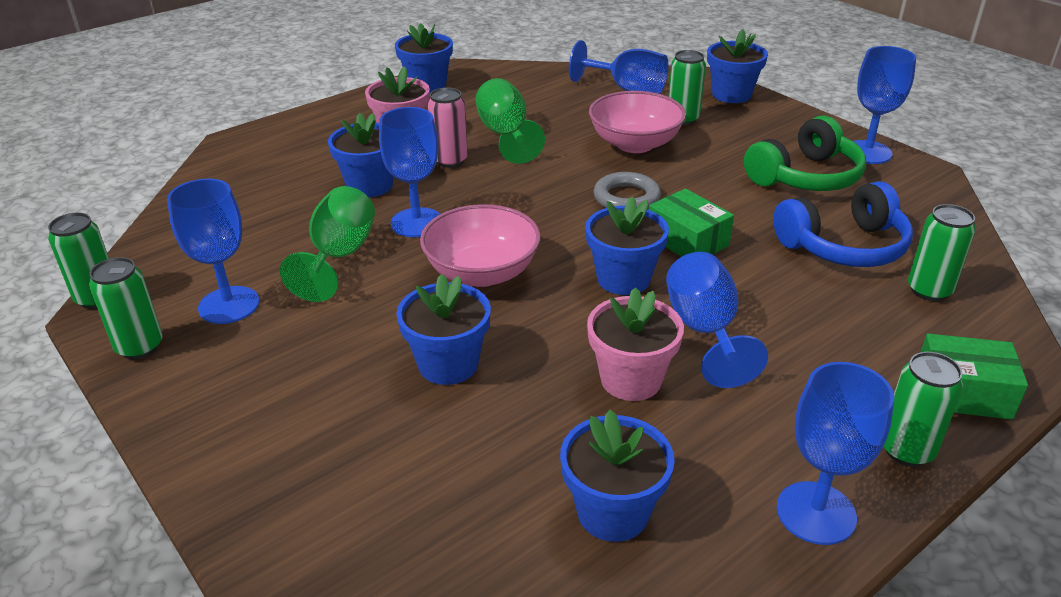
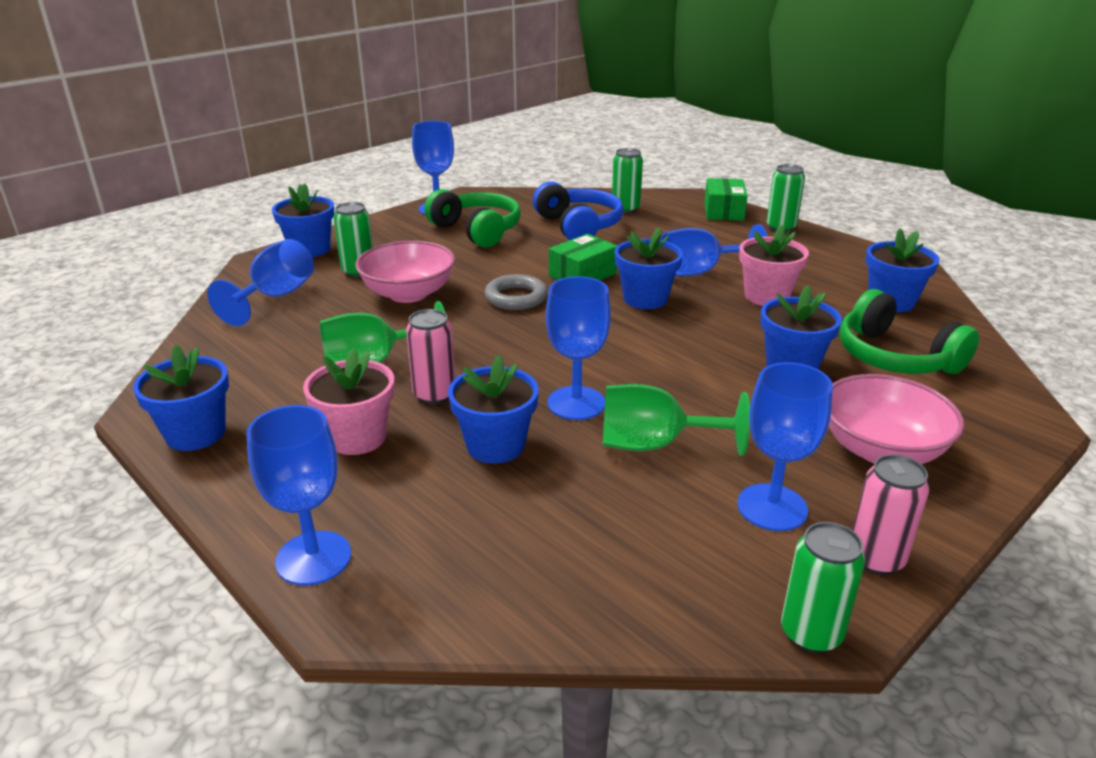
camera: 95 degrees left, 5 degrees down
green can [89,257,163,359] -> pink can [852,454,929,575]
pink bowl [420,204,541,287] -> pink bowl moved to [829,374,964,464]
blue goblet [777,362,894,545] -> blue goblet moved to [246,405,351,586]
none -> green headphones [840,289,979,374]

